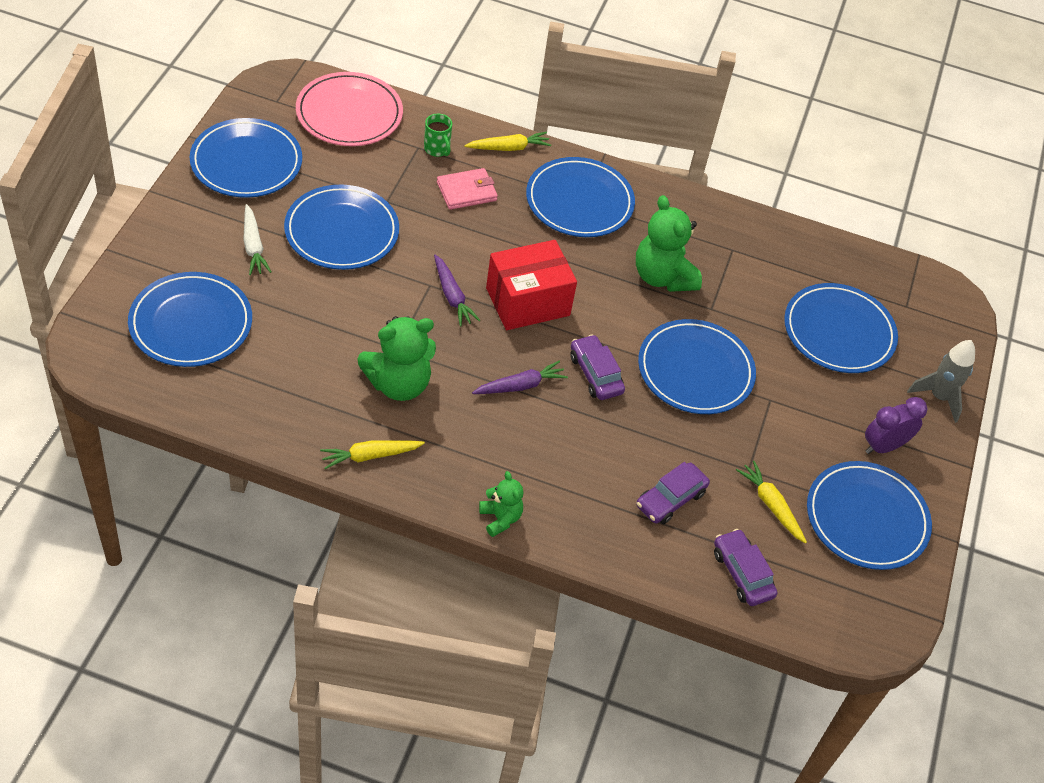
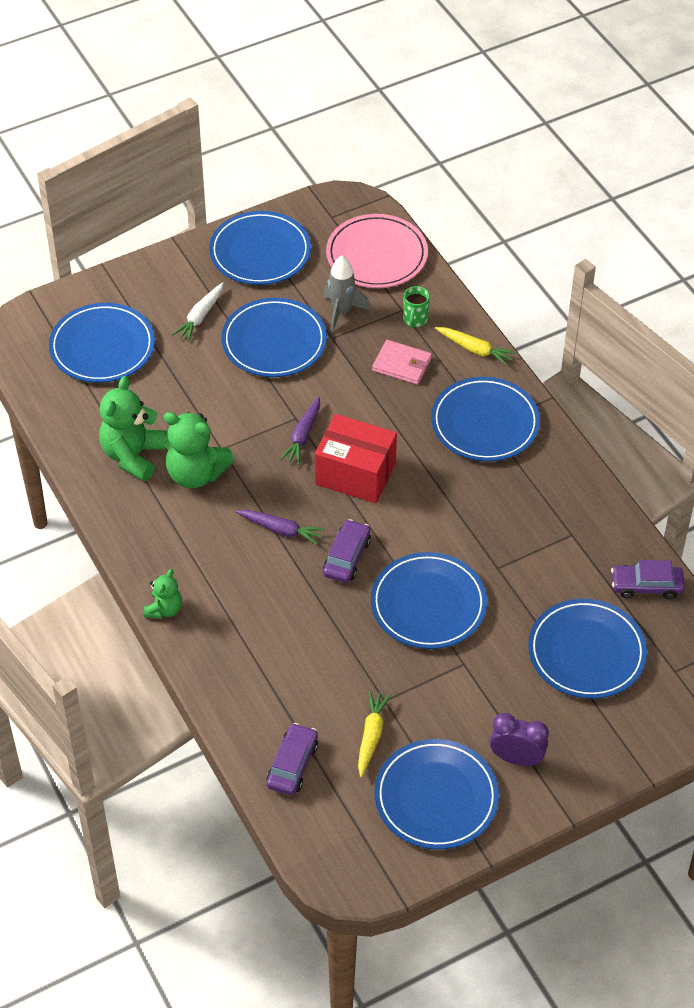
camera: 50 degrees right, 0 degrees up
yellow carrot [320,441,425,469] -> none
green teddy bear [636,195,702,292] -> green teddy bear moved to [99,376,167,481]
purple car [636,462,710,524] -> purple car moved to [611,560,685,599]
grey rocket [907,340,975,423] -> grey rocket moved to [323,256,370,333]

